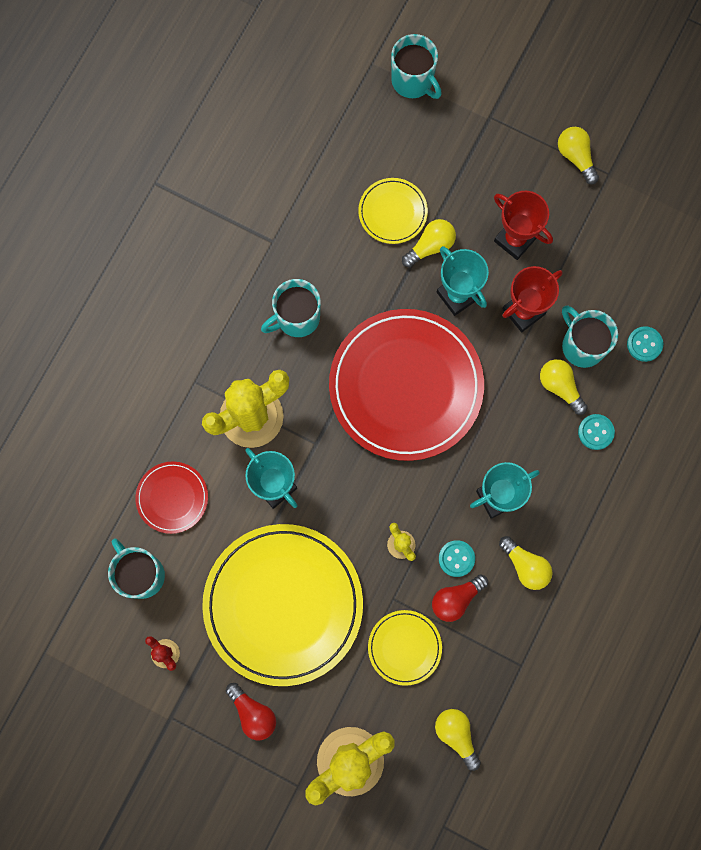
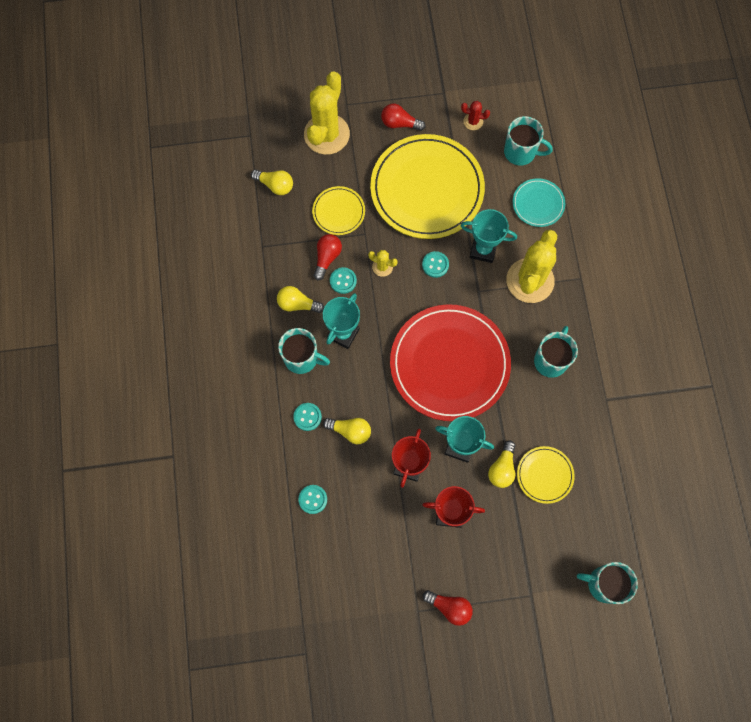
camera: 145 degrees right, 5 degrees down
red plate [135,461,208,534] -> turquoise plate [512,178,565,227]
yellow light bulb [558,127,599,184] -> red light bulb [423,590,473,626]
turquoise mug [562,306,618,368] -> turquoise mug moved to [278,328,330,374]
none -> turquoise button [422,251,449,278]

